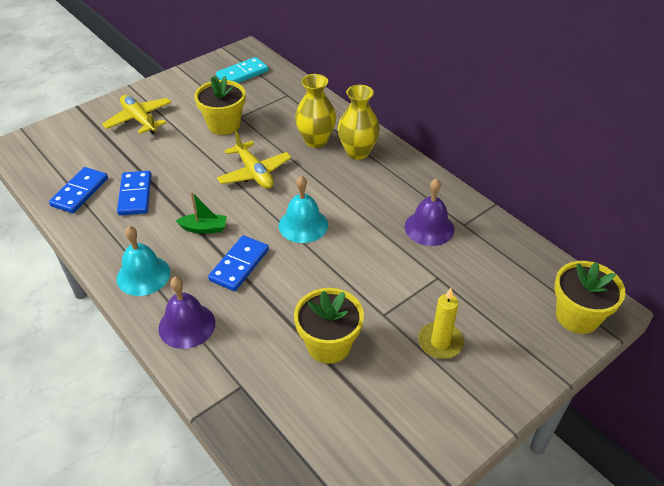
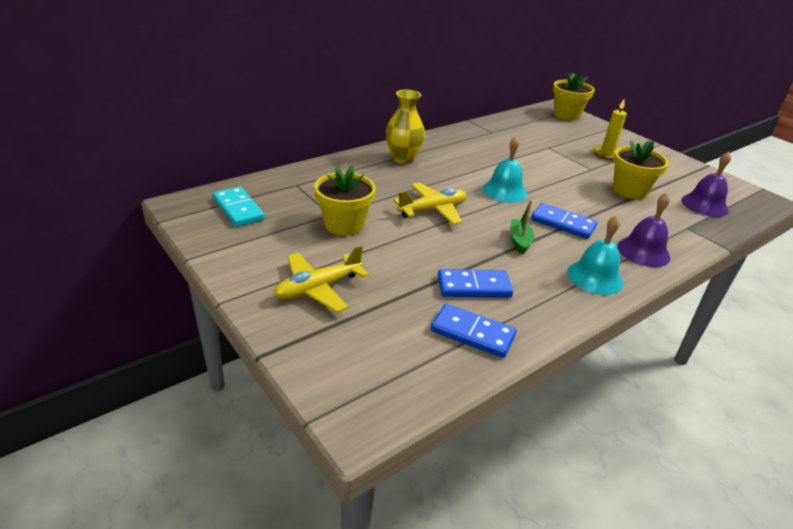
camera: 90 degrees left, 10 degrees down
yellow vase [295,74,336,148] -> none
purple bell [405,178,454,246] -> purple bell moved to [681,152,731,217]

